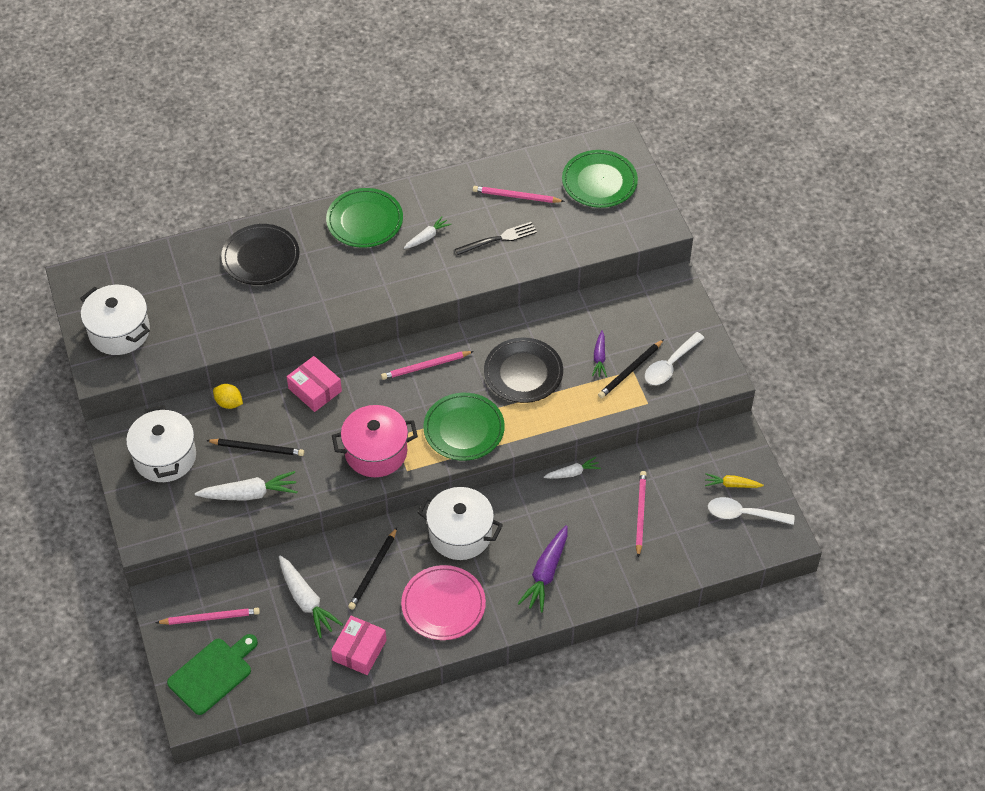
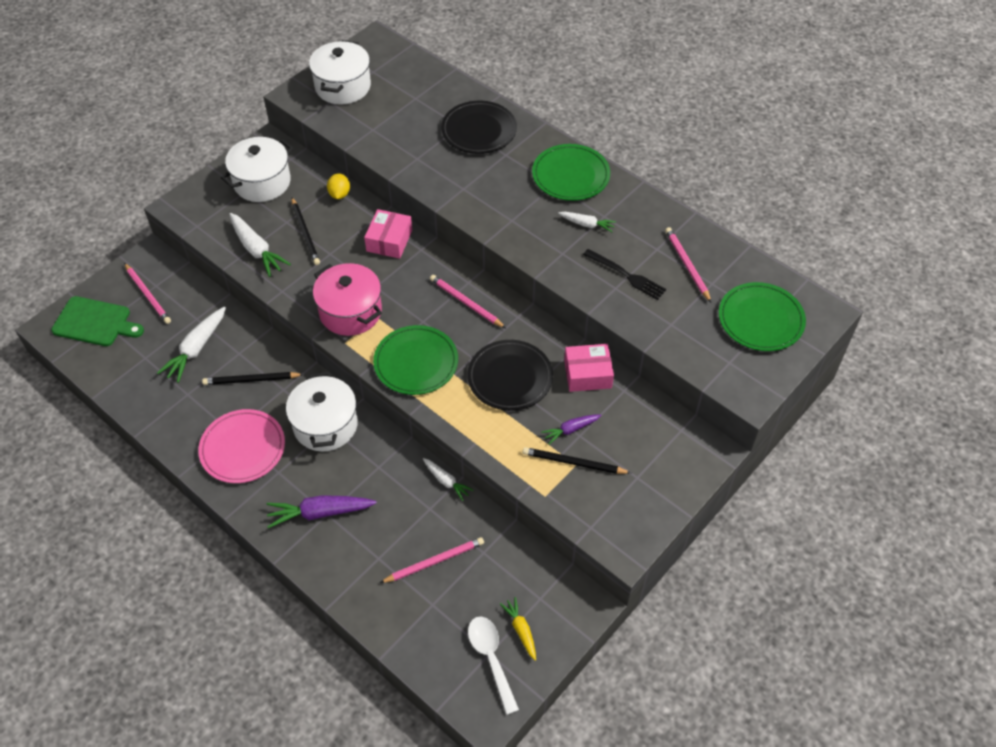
camera: 60 degrees right, 0 degrees up
pink box [331,616,386,675] -> pink box moved to [564,344,614,392]
white spoon [645,332,704,385] -> none

